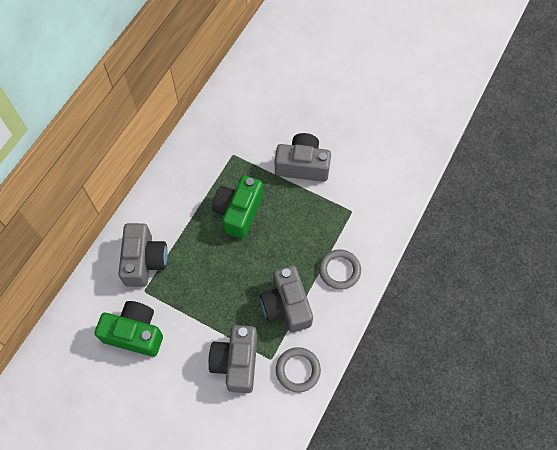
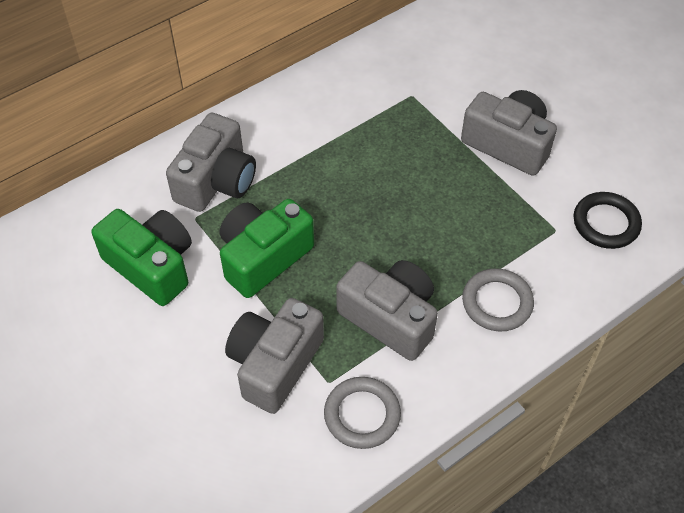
camera: 25 degrees right, 10 degrees down
green camera [212,175,263,239] -> green camera moved to [220,199,314,298]
grey camera [260,265,313,333] -> grey camera turned 120 degrees clockwise [336,260,438,361]
none -> black ring [574,192,642,249]

